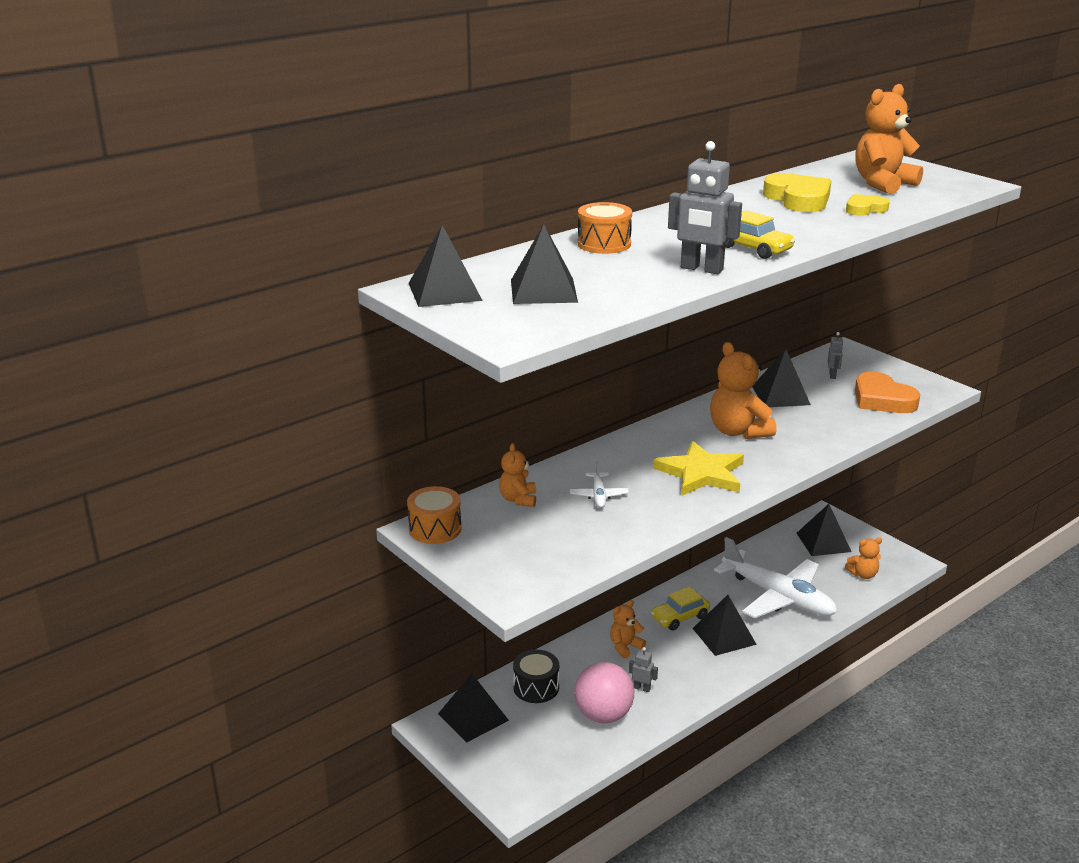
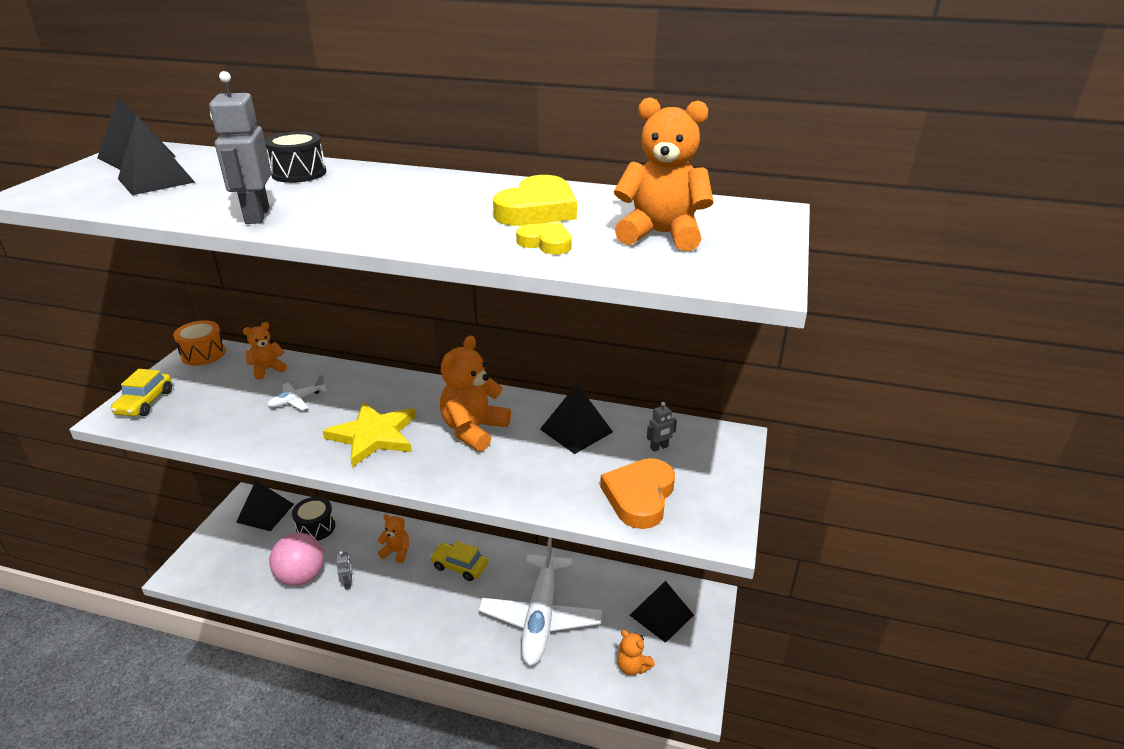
camera: 55 degrees right, 5 degrees up
orange drum [578,202,632,254] -> black drum [265,131,326,183]
black pyramid [692,595,757,656] -> none
yellow car [725,210,795,259] -> yellow car moved to [111,369,172,417]

